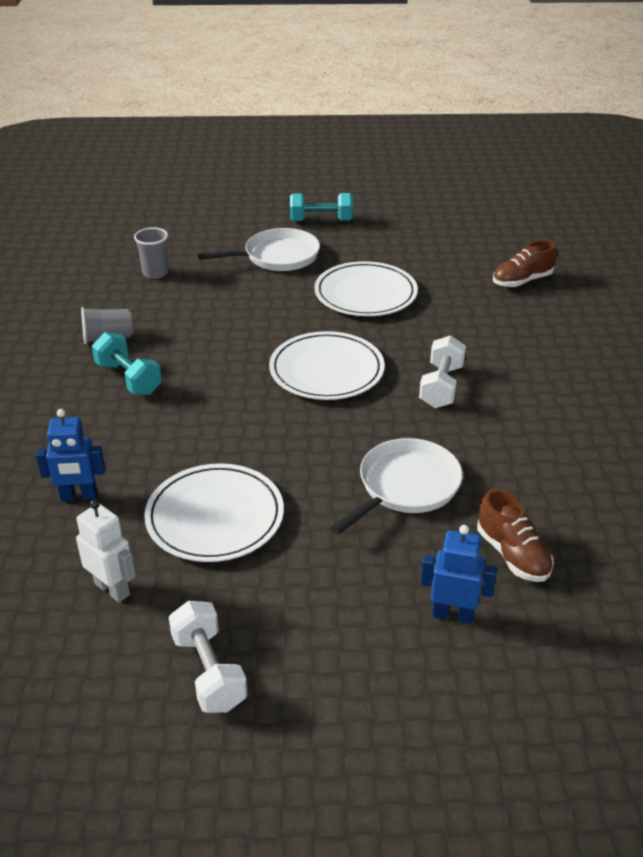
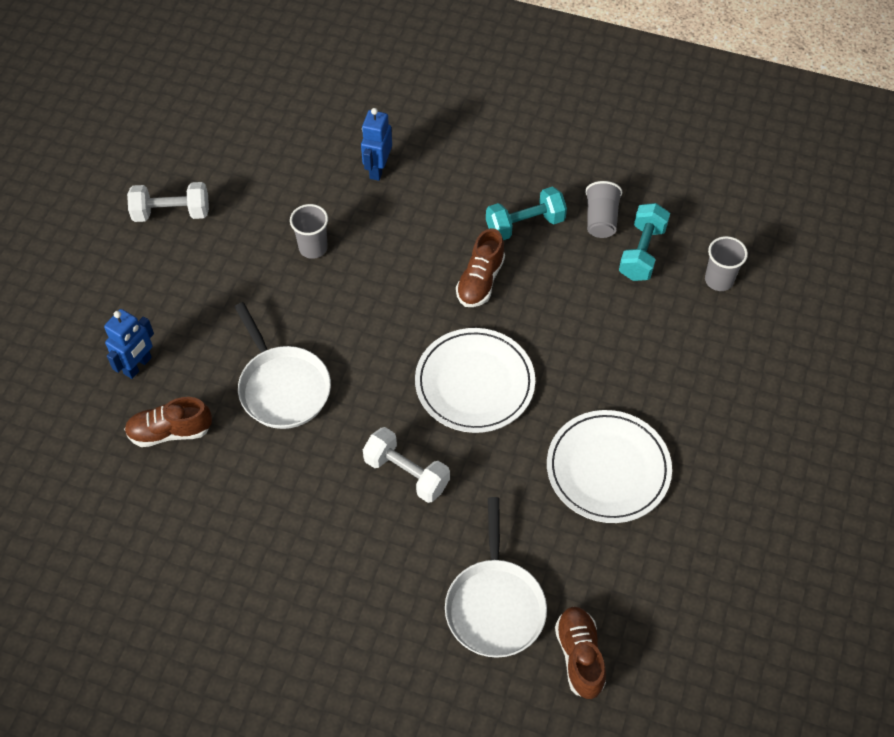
camera: 110 degrees right, 20 degrees up
white robot [76,499,136,603] -> none
white plate [144,463,284,562] -> grey cup [290,204,328,259]
white pan [198,228,320,271] -> white pan moved to [445,497,547,658]
turquoise dumbbell [290,193,353,221] -> turquoise dumbbell moved to [619,203,670,281]
none -> brown shoe [456,228,505,307]

